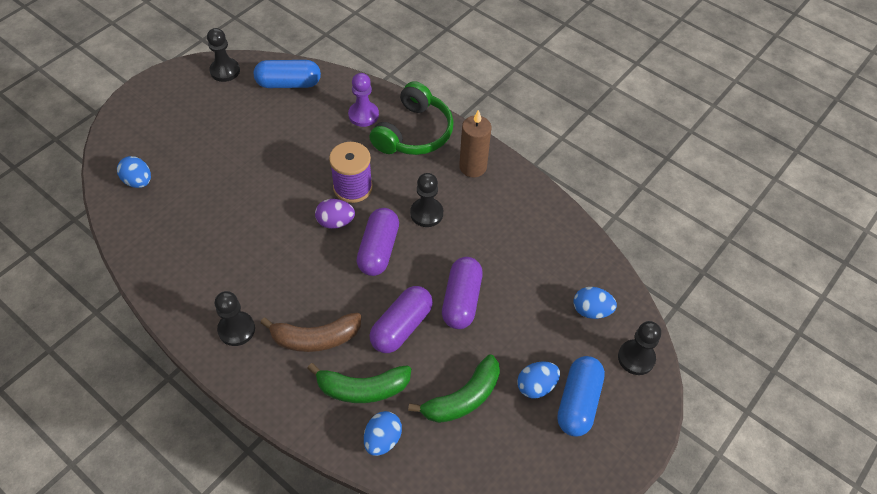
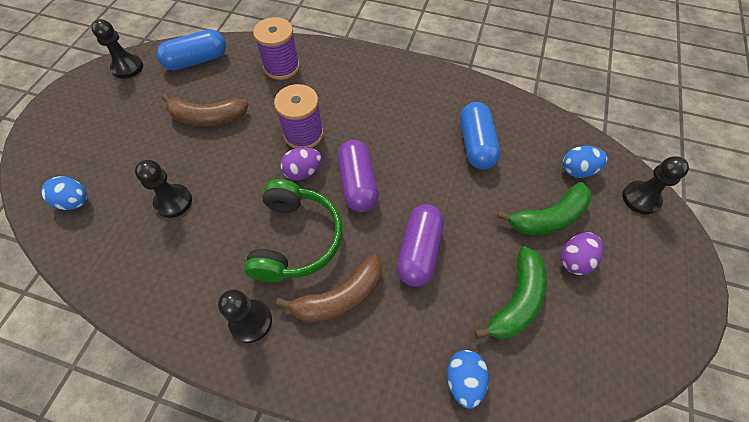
camera: 20 degrees left, 5 degrees up
green banana [307,363,411,403] -> green banana moved to [497,182,592,235]
purple pawn [348,73,379,127] -> purple spool [253,17,300,80]
green headphones [369,81,454,155] -> green headphones moved to [244,179,342,282]
black pawn [410,173,443,227] -> black pawn moved to [135,160,192,218]
purple capsule [442,257,482,329] -> none
brown candle [459,110,491,177] -> none
blue egg [517,361,560,398] -> purple egg [561,232,603,275]
blue capsule [557,356,605,436] -> blue capsule moved to [460,102,500,169]
none -> brown banana [162,94,249,127]

